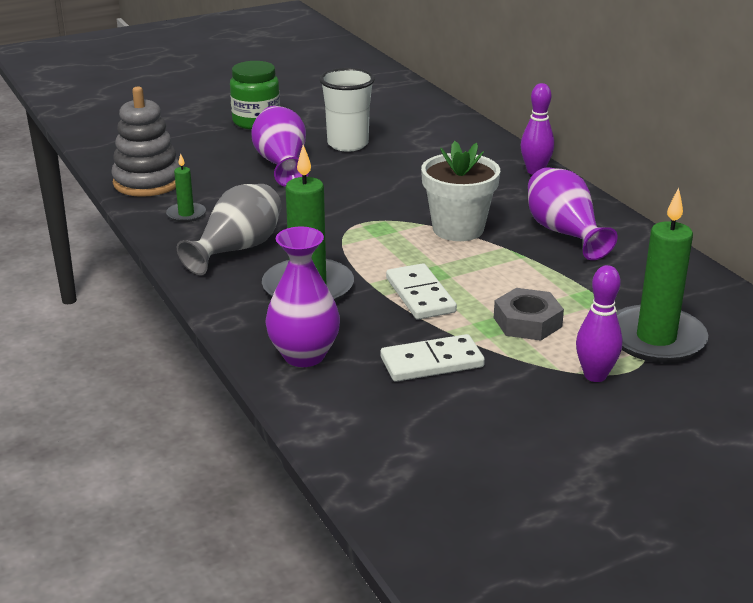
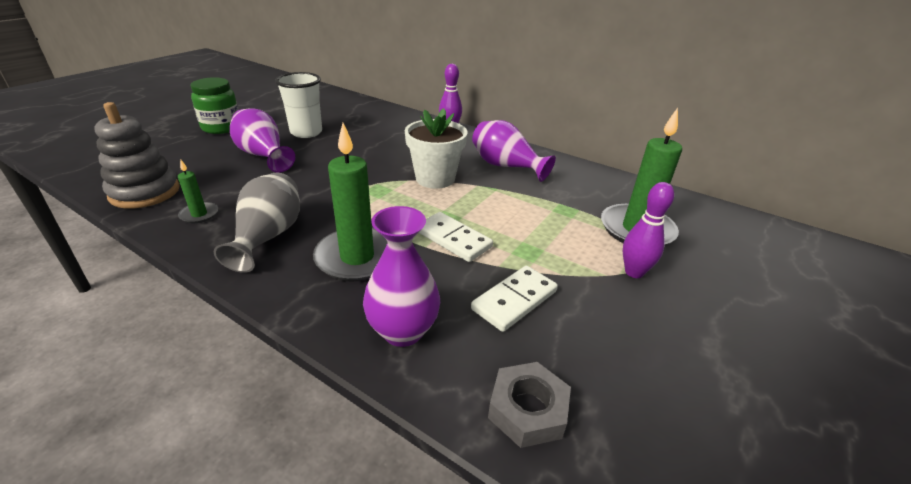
camera: 30 degrees left, 5 degrees up
grey nut [494,288,564,341] -> grey nut moved to [488,362,571,448]

